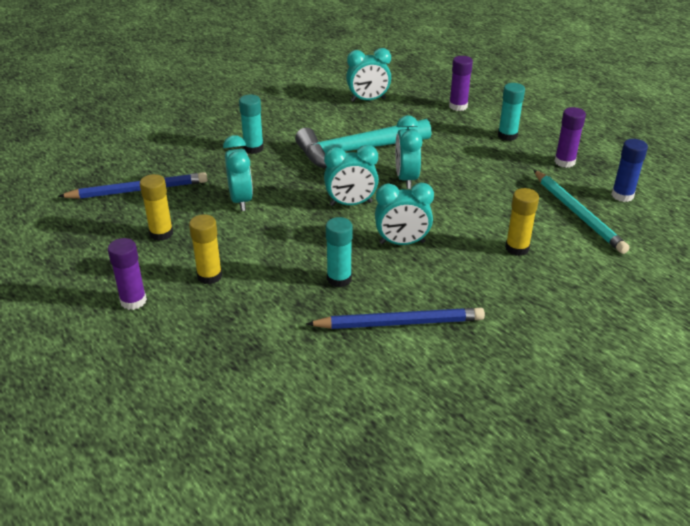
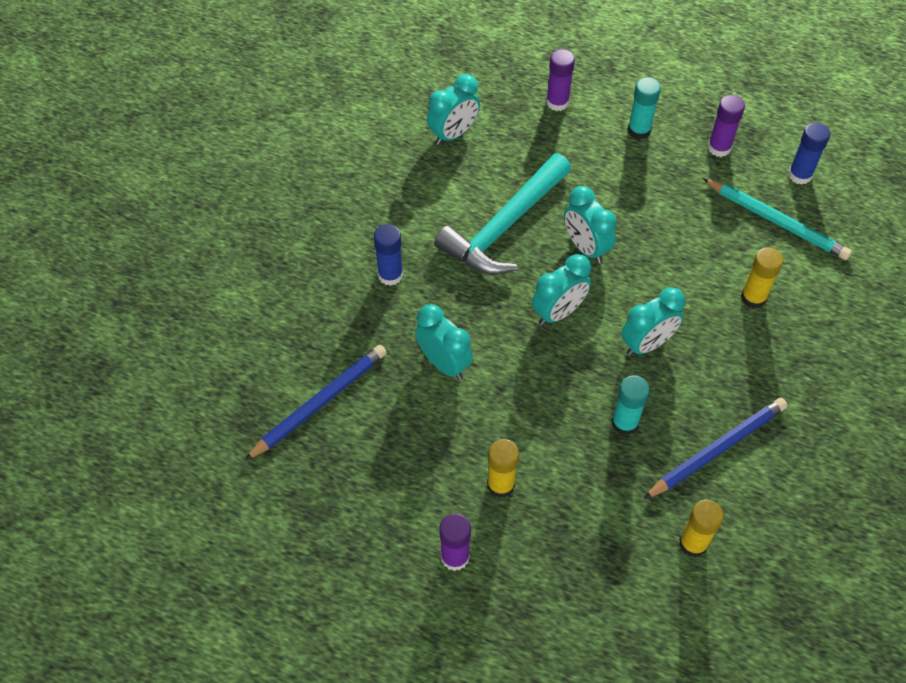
camera: 30 degrees left, 20 degrees up
yellow glue stick [140,174,173,241] -> yellow glue stick moved to [679,500,724,558]
turquoise glue stick [239,95,264,154] -> blue glue stick [374,224,403,286]

